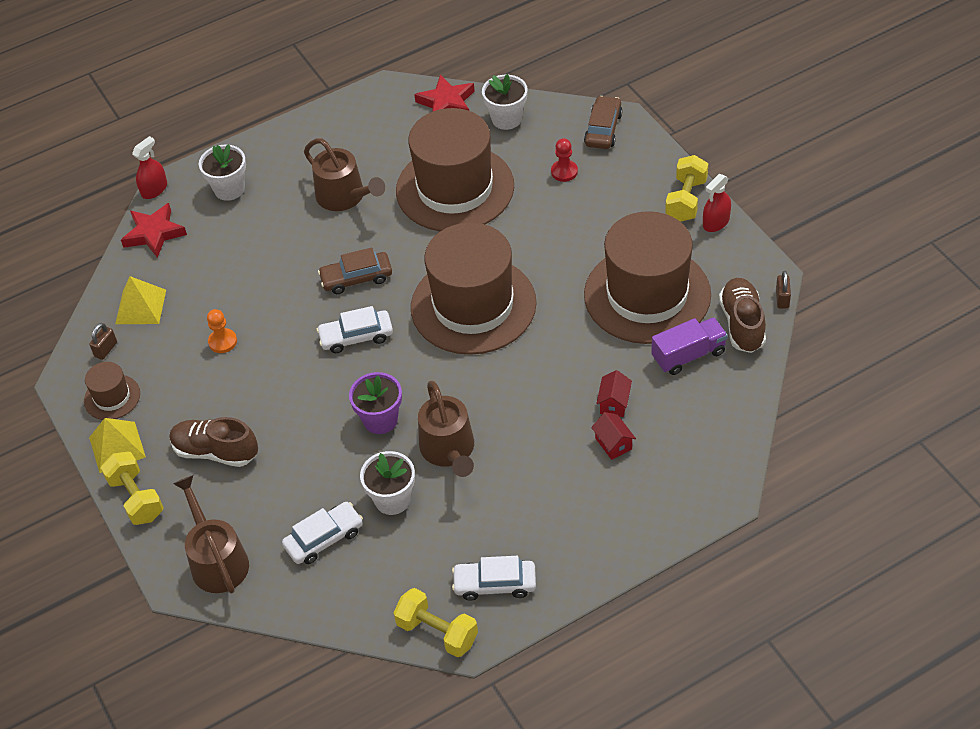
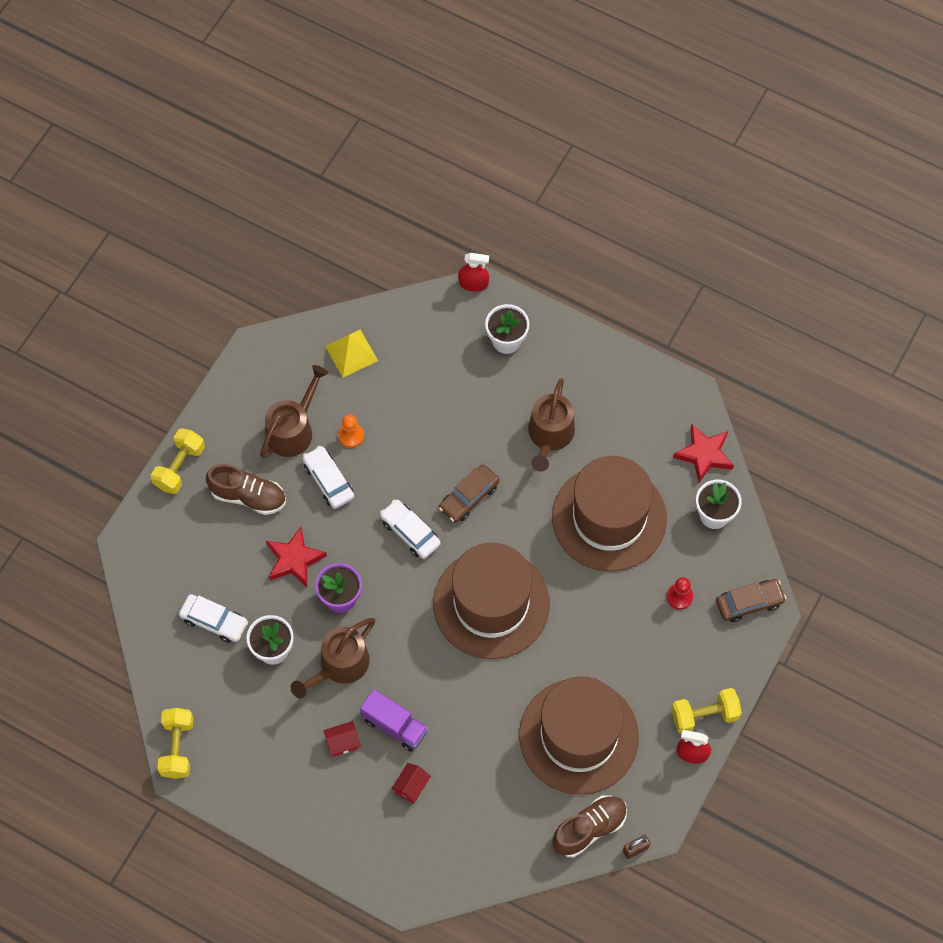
camera: 55 degrees right, 15 degrees up
brown hat [84,362,140,420] -> none
brown padlock [89,323,117,360] -> none
yellow pyramid [89,418,146,473] -> none
red star [121,203,187,258] -> red star moved to [266,527,327,587]
brown shoe [169,417,258,467] -> brown shoe turned 120 degrees clockwise [206,464,286,515]
brown watering can [173,475,249,593] -> brown watering can moved to [260,365,328,458]
brown car [318,248,392,294] -> brown car turned 90 degrees counterclockwise [439,464,500,523]
white car [452,556,536,601] -> white car moved to [302,446,354,509]
red house [596,370,632,417] -> red house moved to [323,721,361,757]
purple truck [651,317,728,375] -> purple truck moved to [360,689,428,752]

